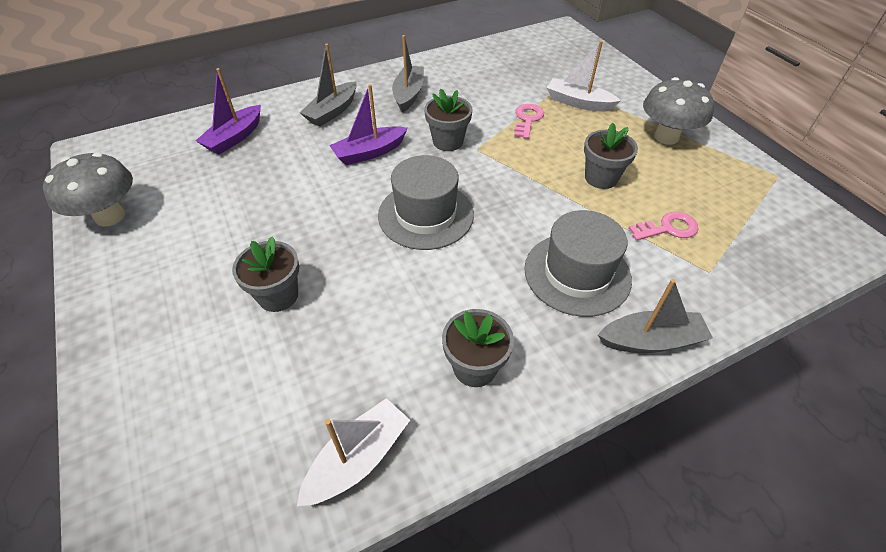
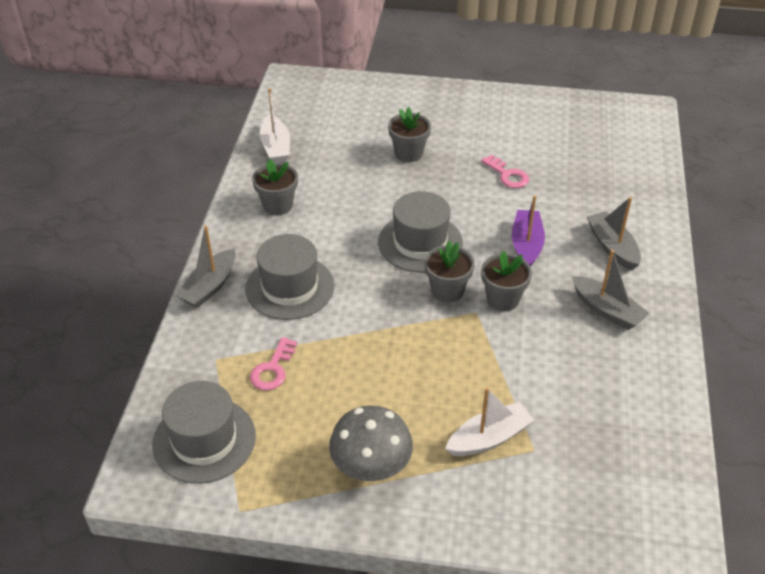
camera: 125 degrees right, 5 degrees down
grey mushroom [43,152,133,227] -> none
purple boat [196,68,261,154] -> none
pink key [514,104,544,139] -> pink key moved to [481,154,529,188]
grey flower pot [584,123,638,189] -> grey flower pot moved to [425,240,475,303]
none -> grey hat [152,381,256,484]

